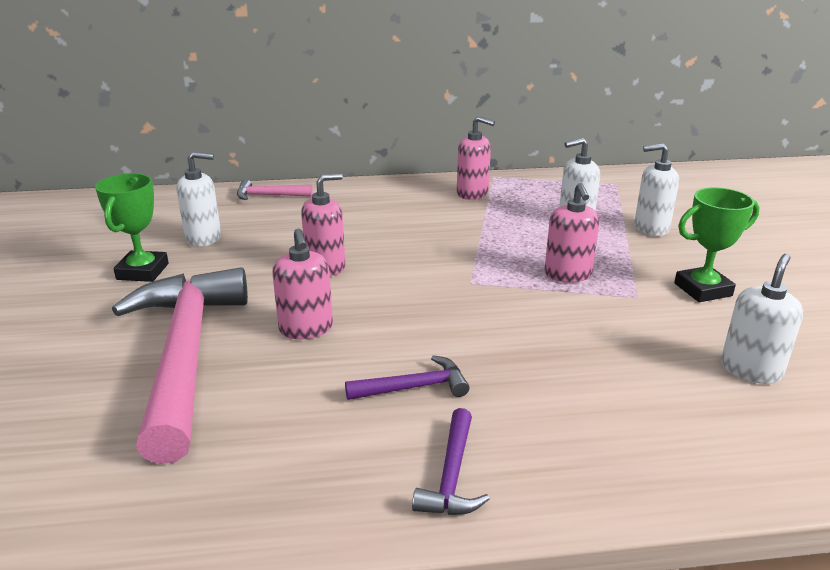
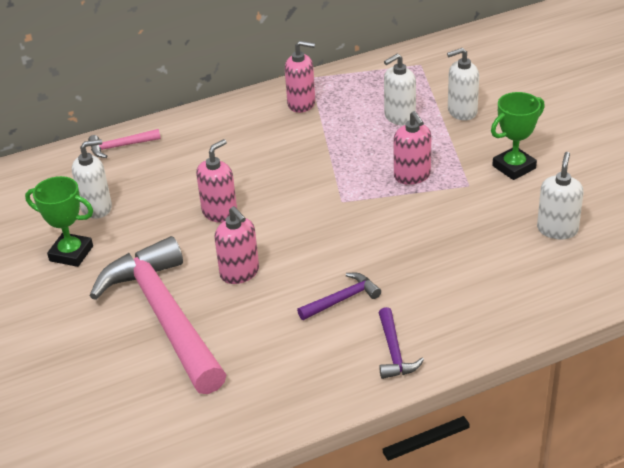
camera: 15 degrees left, 10 degrees up
green trophy [95,173,169,282] -> green trophy turned 60 degrees counterclockwise [25,176,93,267]

